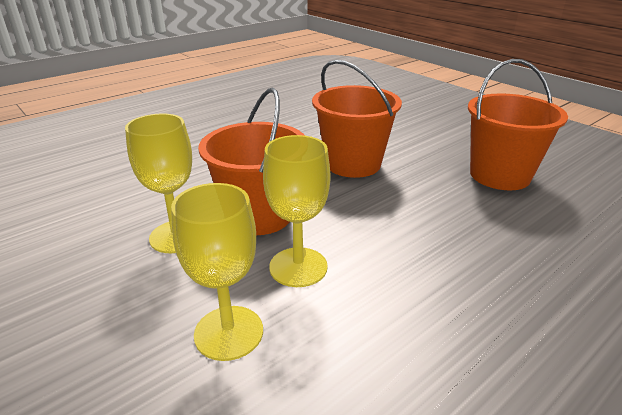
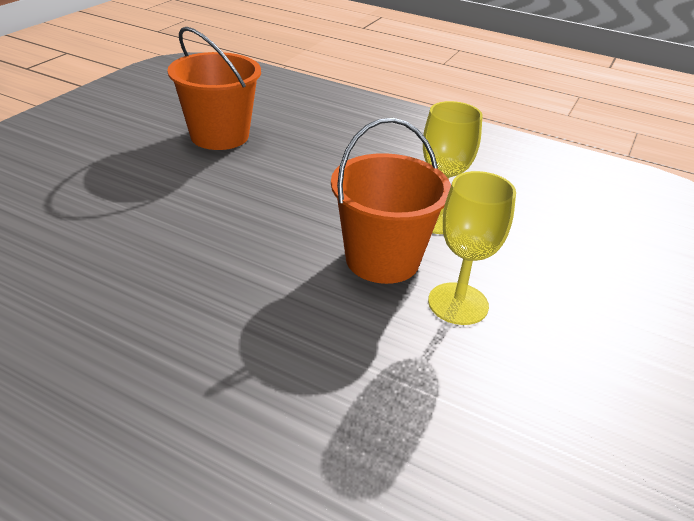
camera: 115 degrees left, 5 degrees up
yellow goblet [171,183,263,361] -> none
orange bucket [312,60,402,178] -> none

